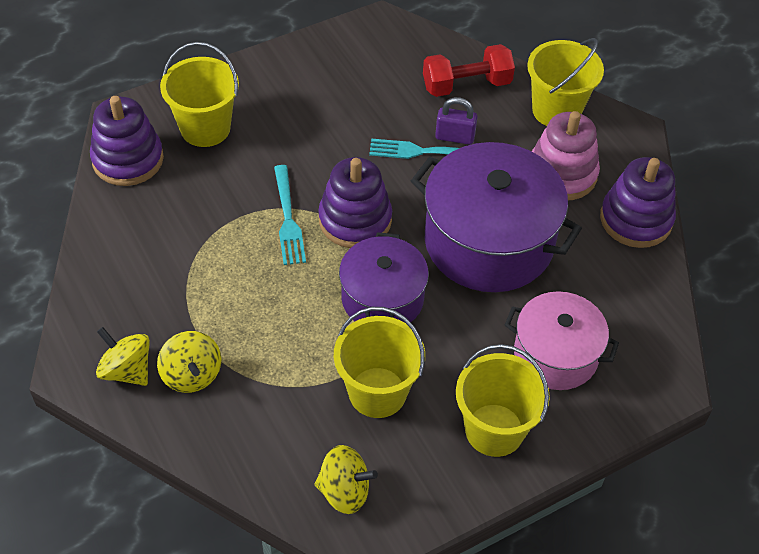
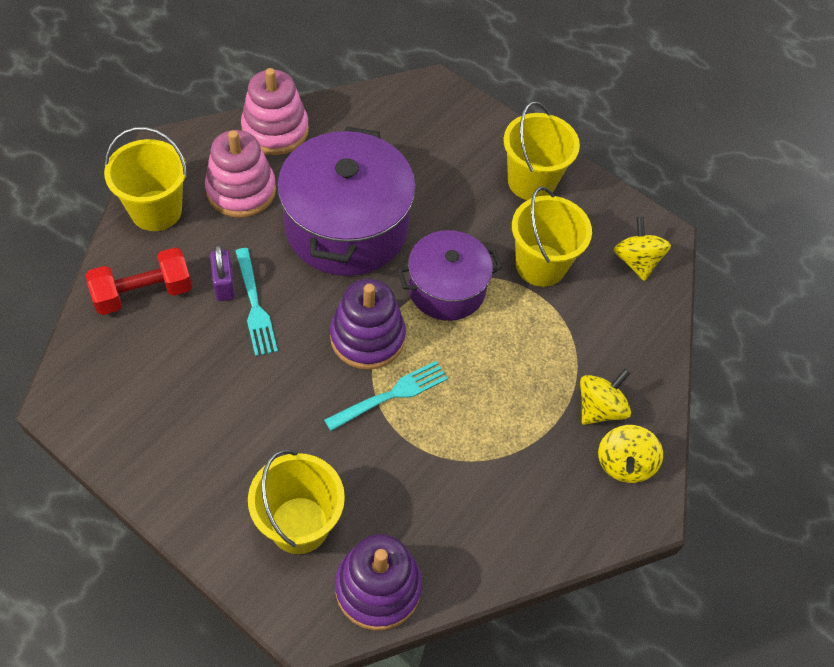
camera: 115 degrees left, 5 degrees up
red dumbbell [423,44,515,97] -> red dumbbell turned 75 degrees counterclockwise [86,247,192,315]
pink pot [505,291,619,390] -> none
purple stacking toy [600,157,676,248] -> pink stacking toy [241,68,309,155]

